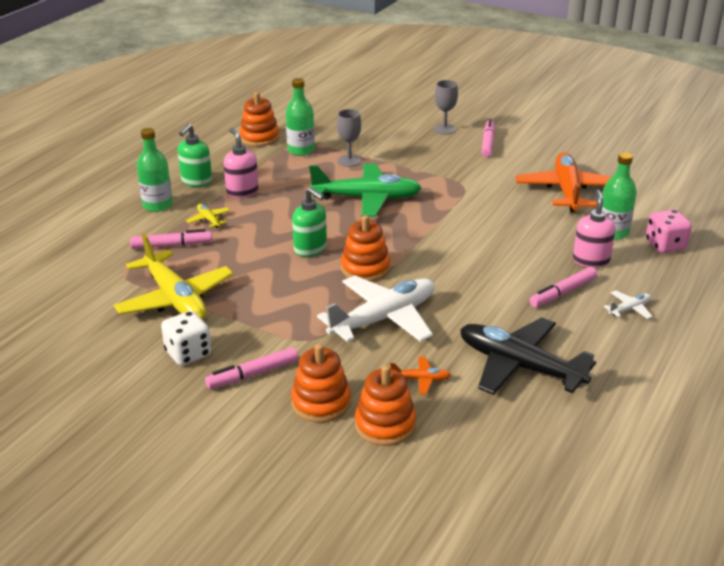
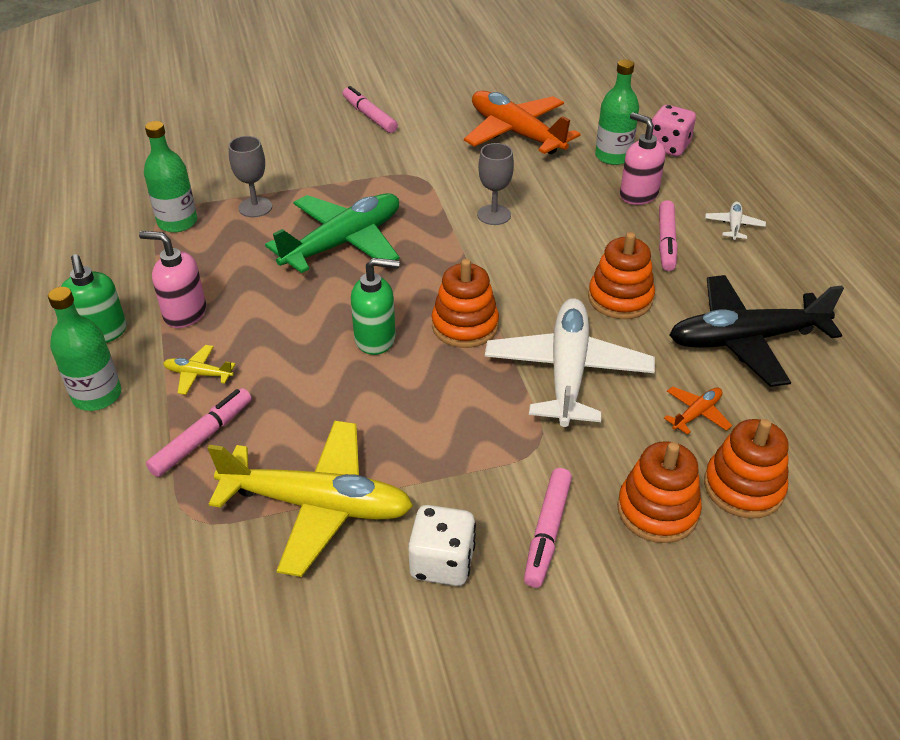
camera: 45 degrees left, 10 degrees up
orange stacking toy [239,92,279,147] -> orange stacking toy moved to [588,232,655,319]
grey goblet [433,80,458,135] -> grey goblet moved to [477,143,514,225]

